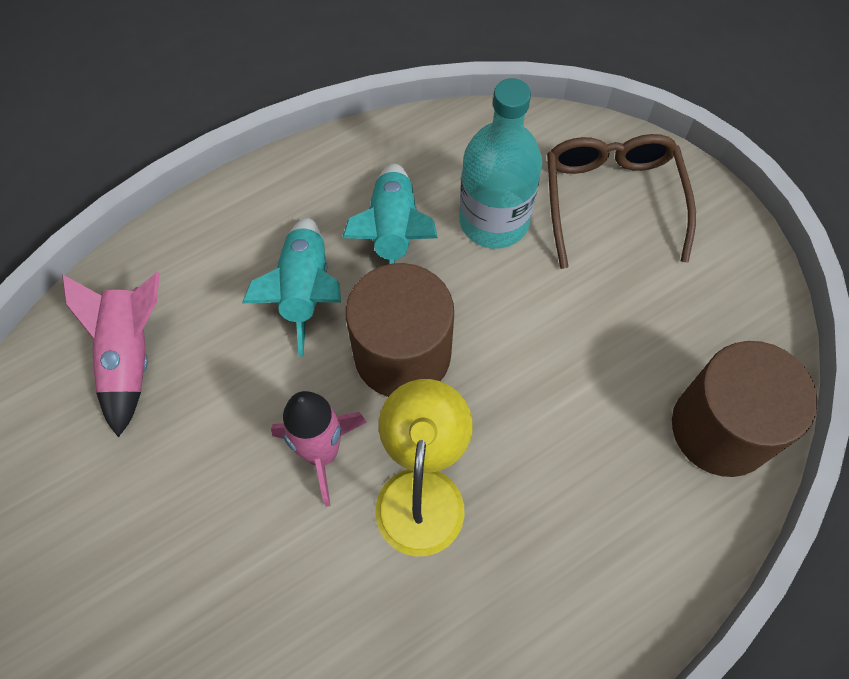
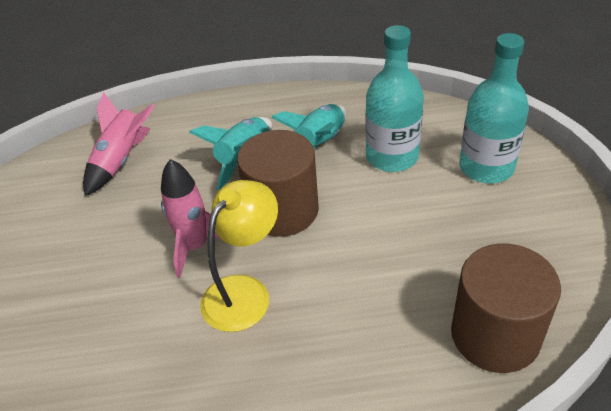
camera: 30 degrees right, 20 degrees down
brown glasses [547,134,696,269] -> turquoise bottle [459,33,529,183]

